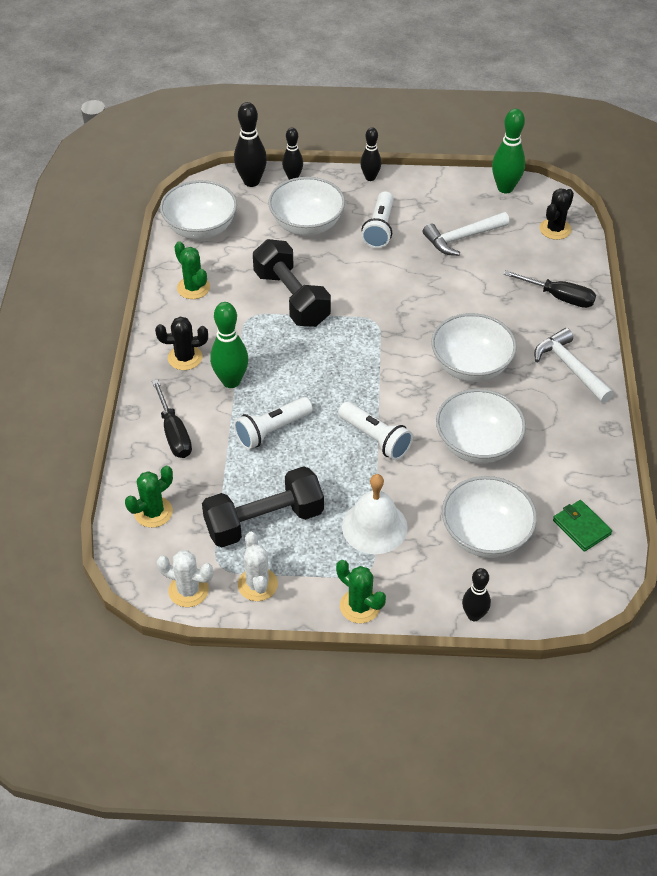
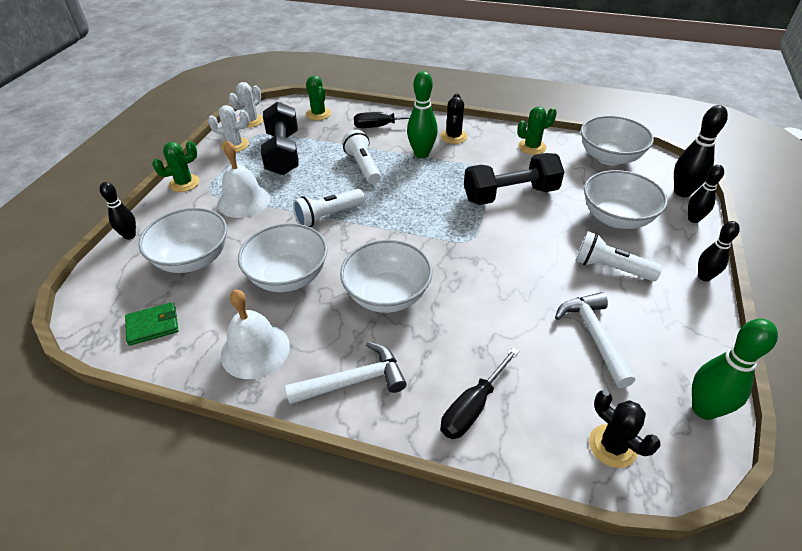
camera: 105 degrees right, 5 degrees down
none -> white bell [221,290,290,379]

